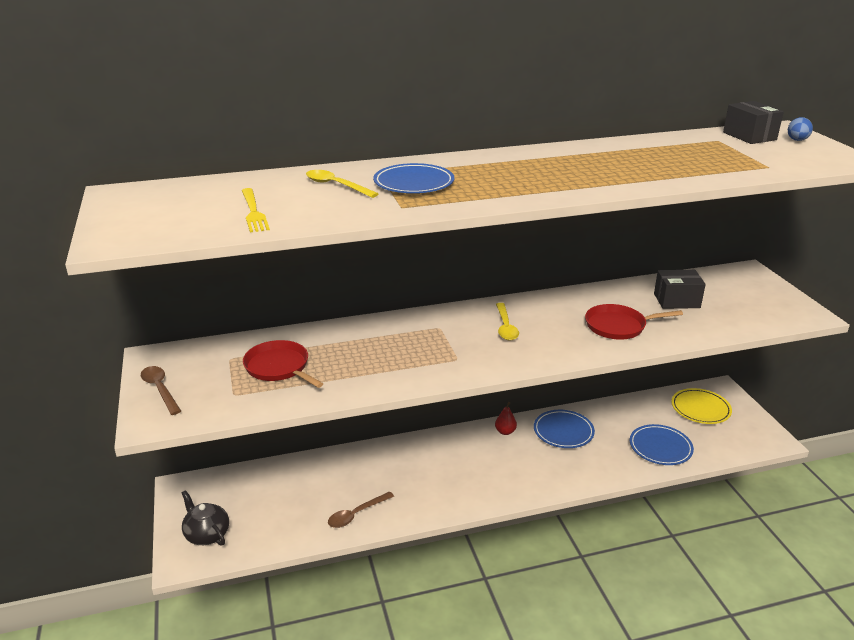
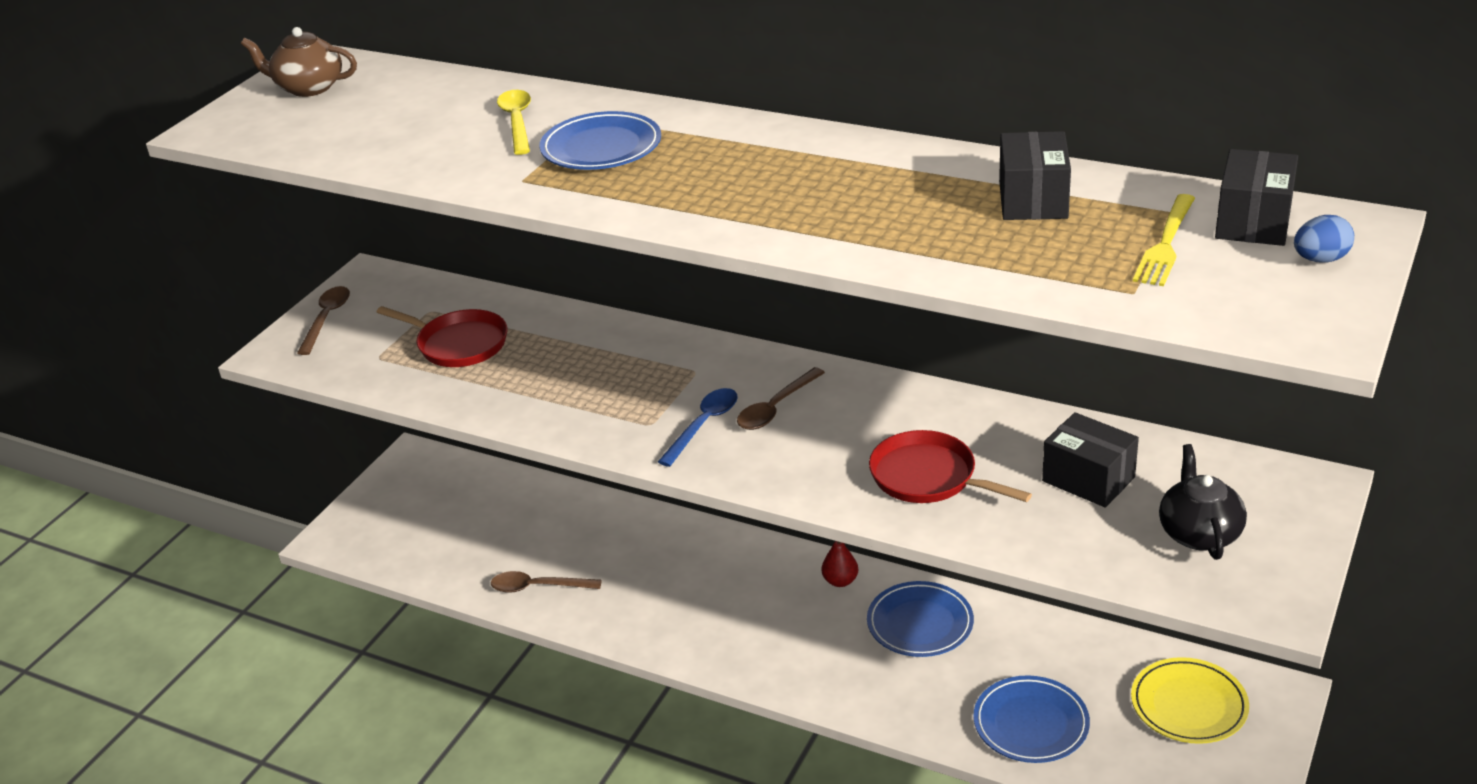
camera: 45 degrees right, 5 degrees up
black teapot [182,490,229,546] -> black teapot moved to [1159,444,1247,560]
yellow fork [242,188,270,232] -> yellow fork moved to [1133,194,1195,286]
red pan [243,340,323,388] -> red pan turned 120 degrees clockwise [377,306,507,367]
yellow spoon [496,303,519,341] -> brown spoon [737,367,825,430]
none -> brown teapot [241,27,357,97]
none -> blue spoon [658,388,738,467]
none -> black box [999,131,1071,220]

